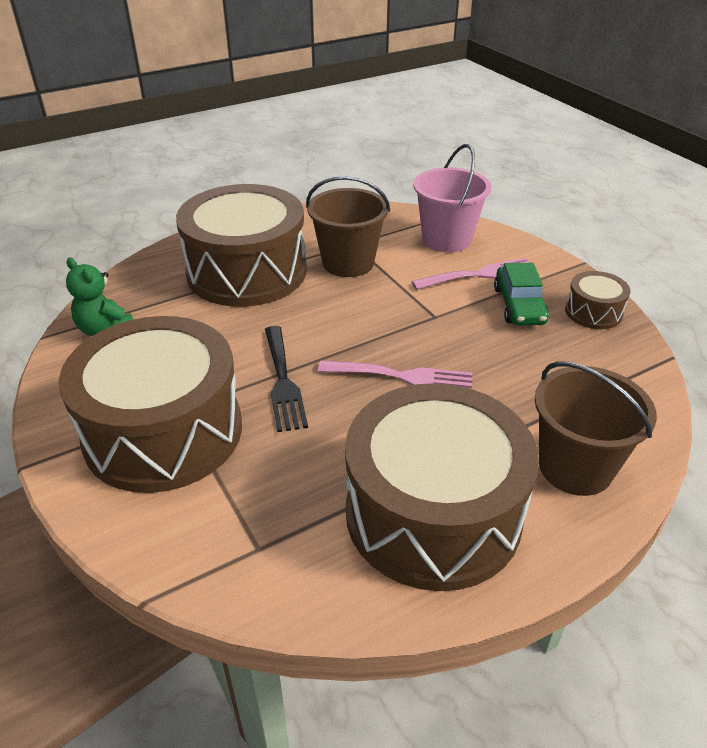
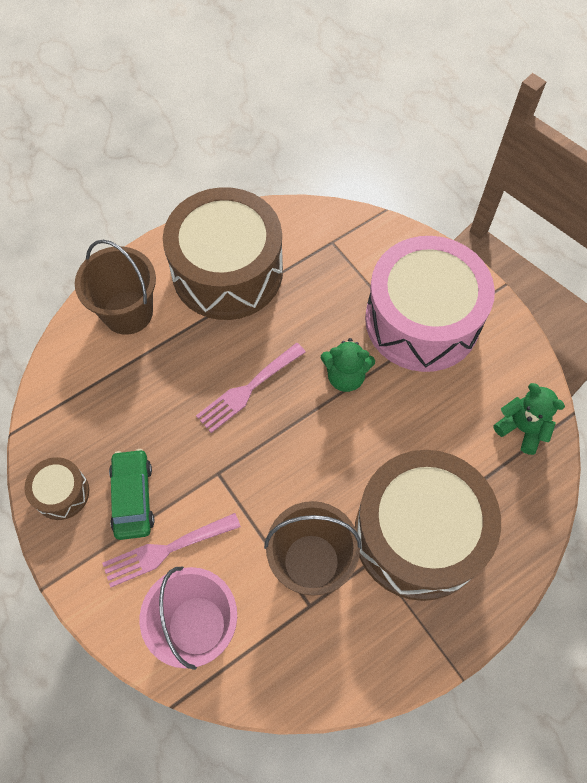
camera: 175 degrees right, 25 degrees up
brown drum [59,316,242,493] -> pink drum [365,236,495,372]
black fork [265,326,308,432] -> green teddy bear [320,338,375,392]
pink fork [318,360,473,389] -> pink fork turned 45 degrees counterclockwise [196,343,305,433]

